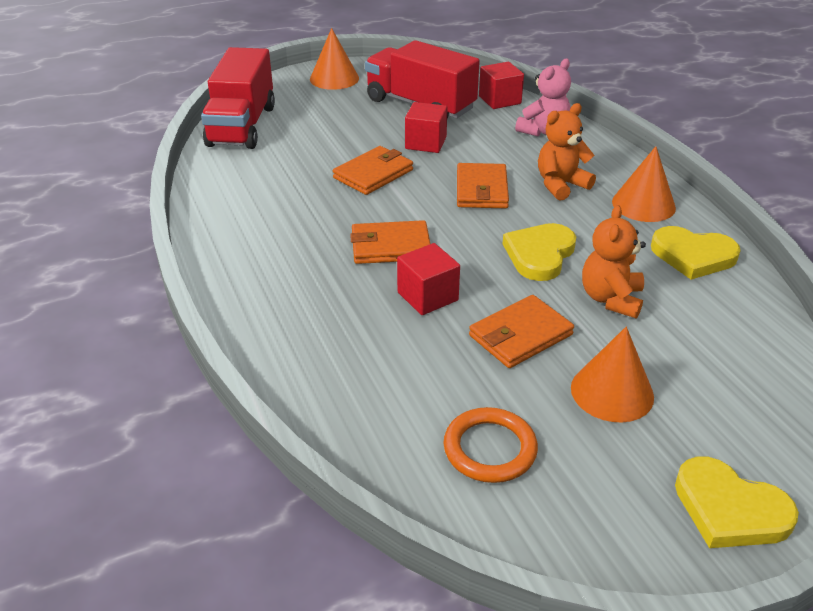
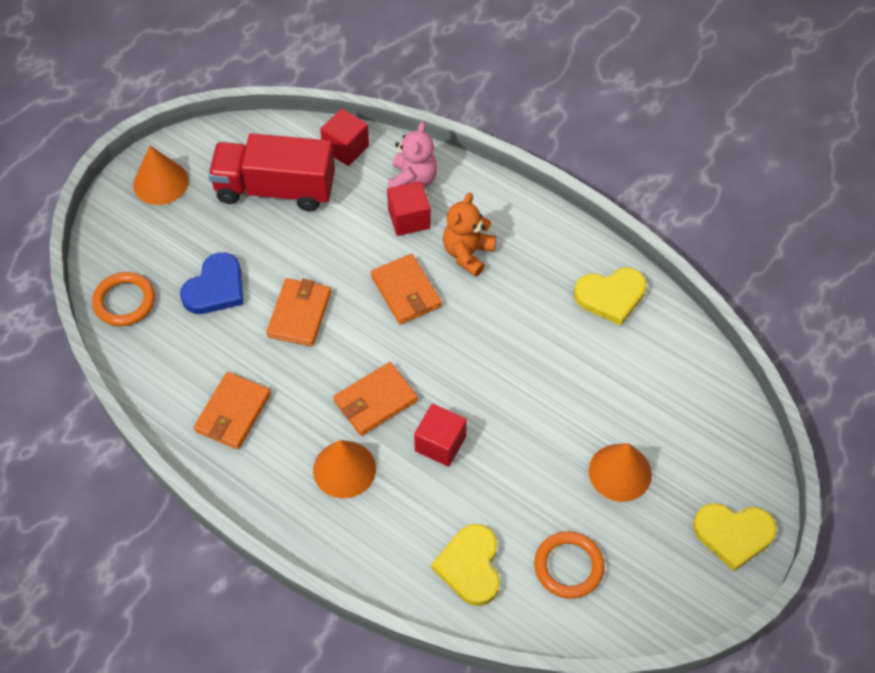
camera: 30 degrees left, 20 degrees up
red truck [201,47,275,149] -> orange ring [92,272,155,326]
red cube [405,102,448,153] -> red cube moved to [387,181,431,236]
orange wallet [469,295,574,368] -> orange wallet moved to [194,372,271,449]
yellow heart [503,223,576,281] -> yellow heart moved to [431,524,500,606]
orange teddy bear [582,205,646,318] -> none
orange cone [612,146,676,222] -> orange cone moved to [313,440,376,498]
none -> blue heart [180,252,243,314]

